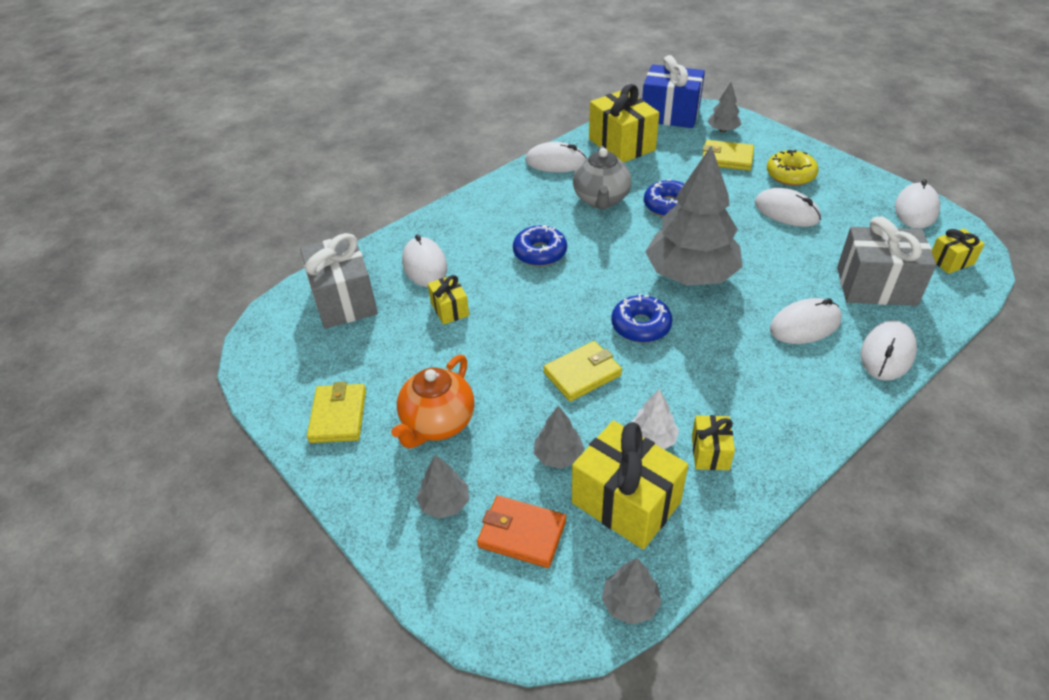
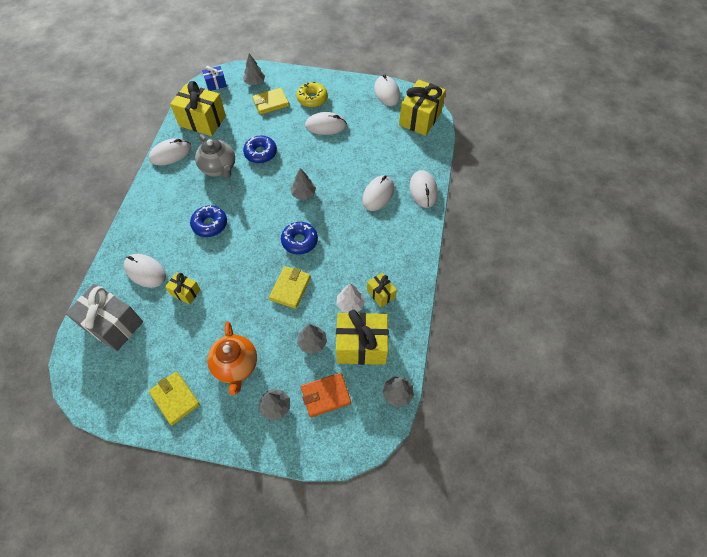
camera: 40 degrees left, 15 degrees up
blue gift [642,55,705,128] -> blue gift [202,66,227,91], size x0.52
grey tree [645,146,742,286] -> grey tree [291,168,316,200], size x0.44
grey gift [837,217,936,306] -> none
yellow gift [931,229,985,274] -> yellow gift [399,79,446,136], size x1.94

